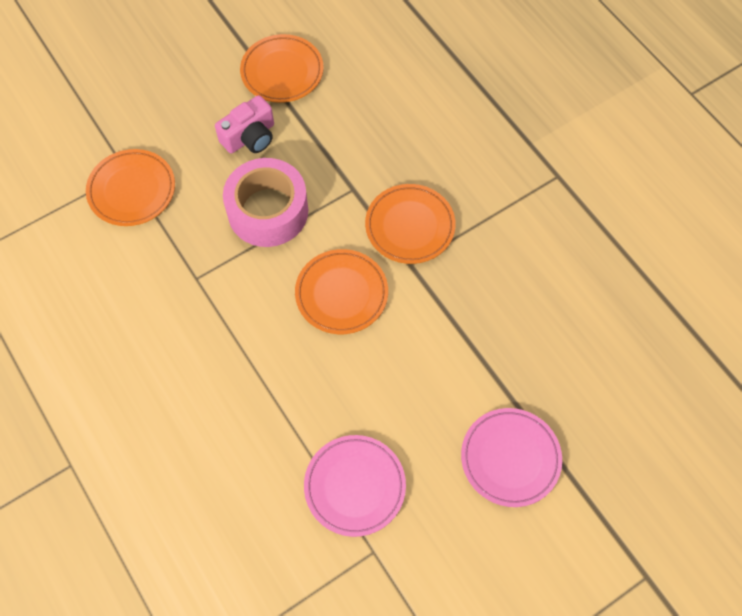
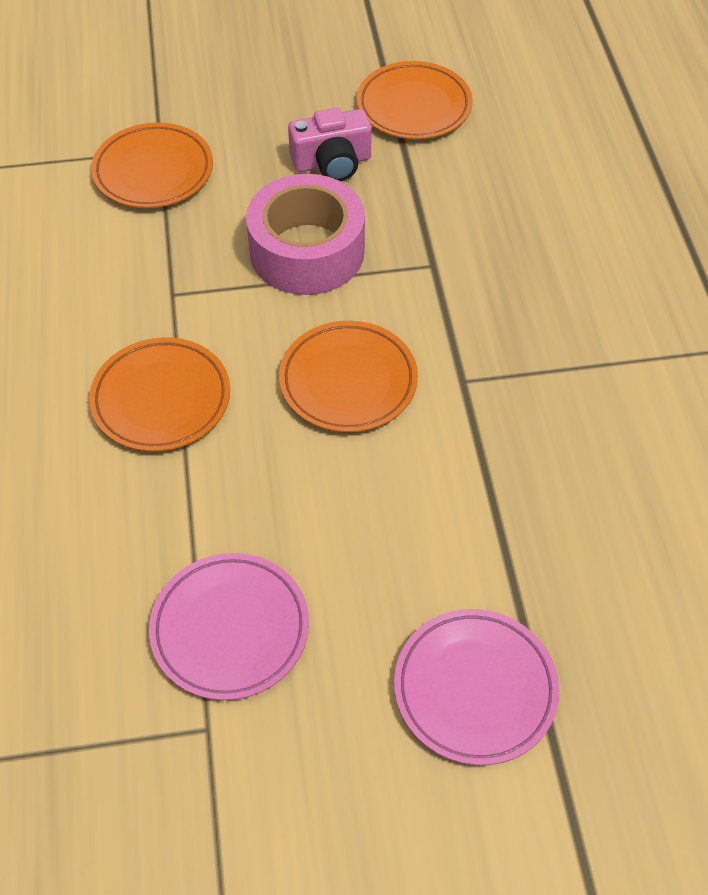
camera: 25 degrees right, 10 degrees down
orange plate [365,184,456,264] -> orange plate moved to [89,337,230,452]

